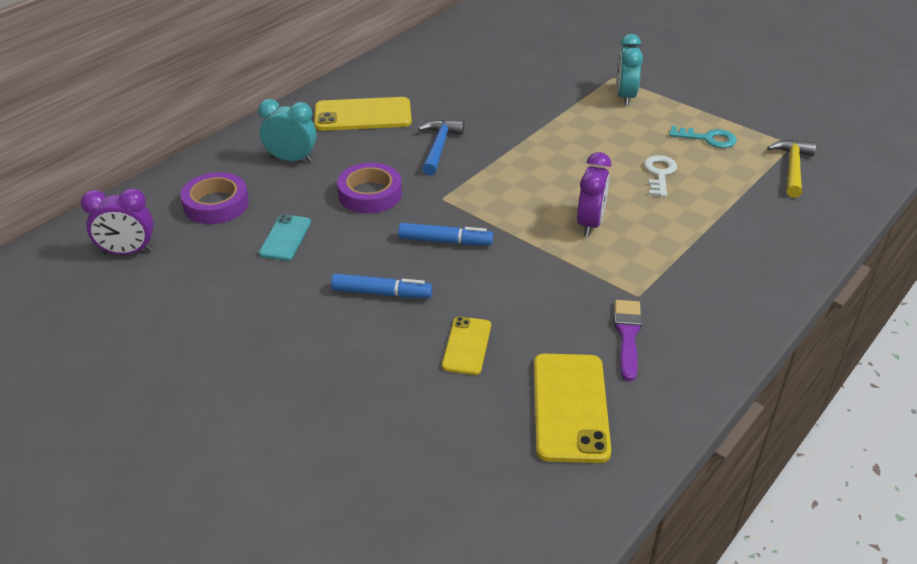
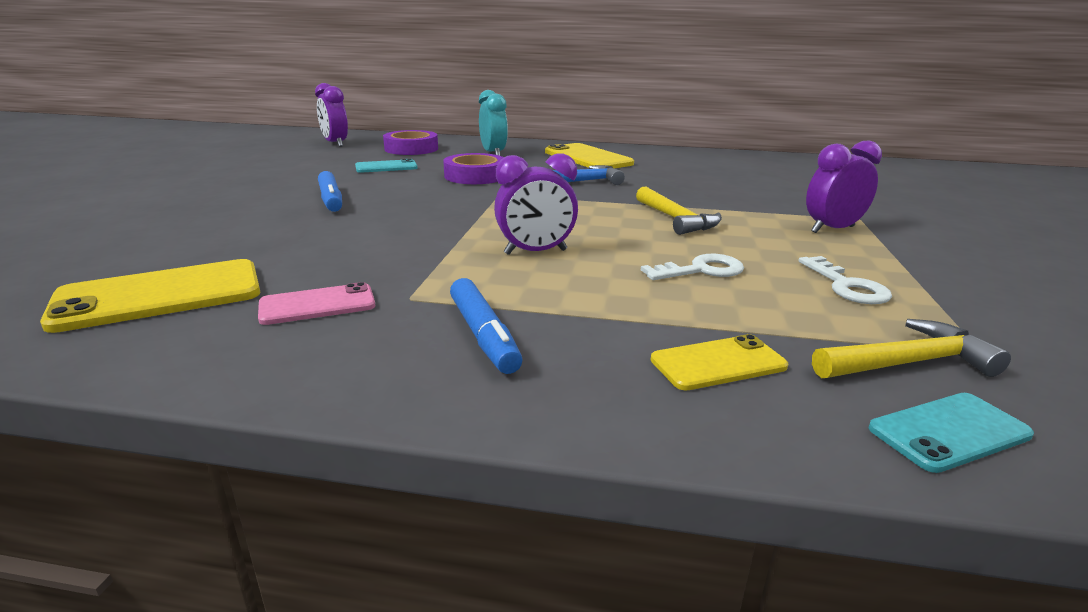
camera: 60 degrees right, 15 degrees down
blue marker [398,223,493,245] -> blue marker moved to [450,278,522,374]
yellow phone [442,317,491,375] -> yellow phone moved to [651,334,788,391]
purple brush [614,300,642,381] -> pink phone [258,282,375,325]
turquoise clock [616,34,643,106] -> purple clock [806,140,882,233]
turquoise key [669,126,737,148] -> white key [798,256,892,304]
none -> yellow hammer [636,186,722,235]
none -> turquoise phone [868,393,1034,473]

